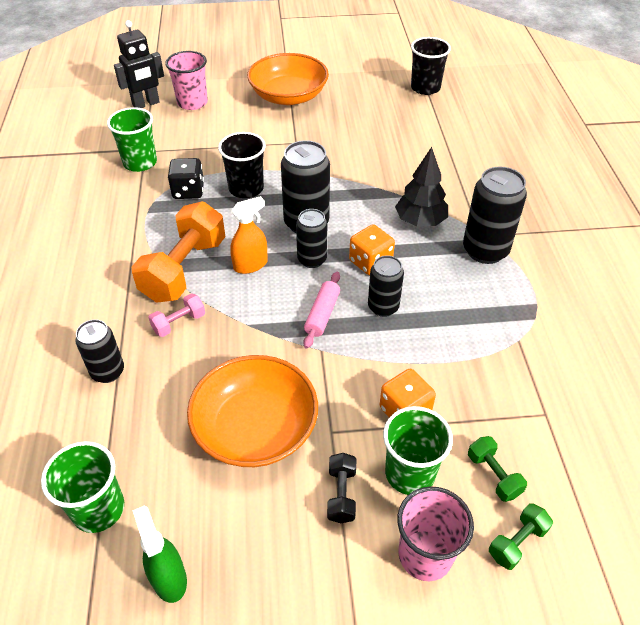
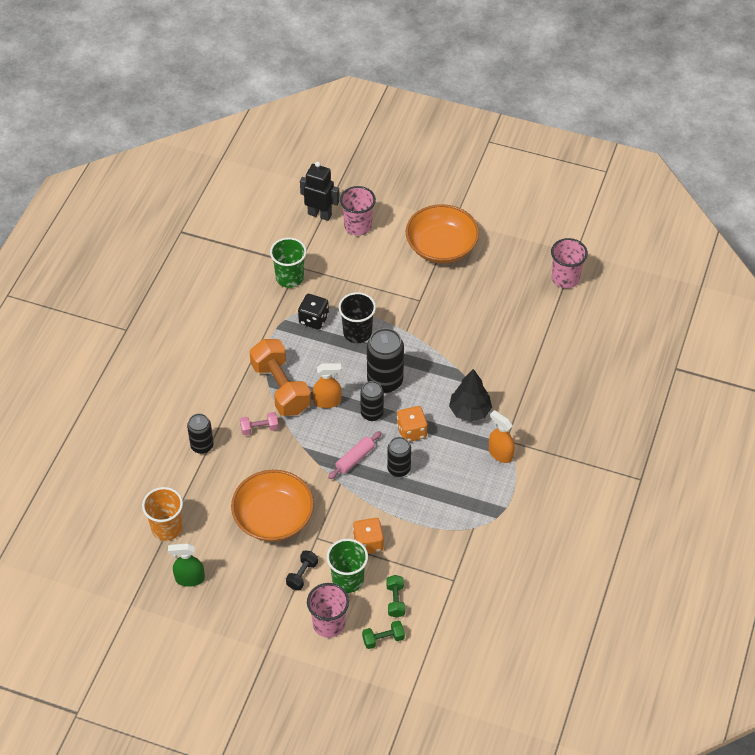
camera: 25 degrees right, 5 degrees up
green cup [41,441,124,533] -> orange cup [142,487,183,541]
black robot [114,20,164,108] -> black robot turned 150 degrees counterclockwise [300,162,340,221]
orange dumbbell [132,202,226,303] -> orange dumbbell turned 75 degrees counterclockwise [250,339,311,416]
green spray bottle [132,505,187,603] -> green spray bottle turned 90 degrees counterclockwise [168,543,205,587]
black cup [411,37,451,95] -> pink cup [551,238,588,288]
black can [463,166,527,264] -> orange spray bottle [489,410,515,463]

